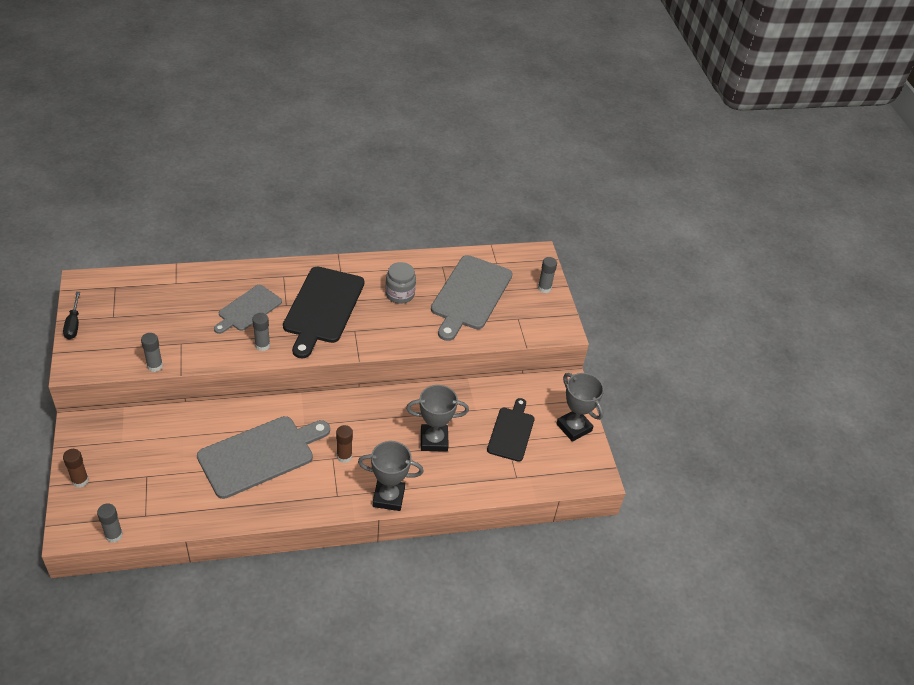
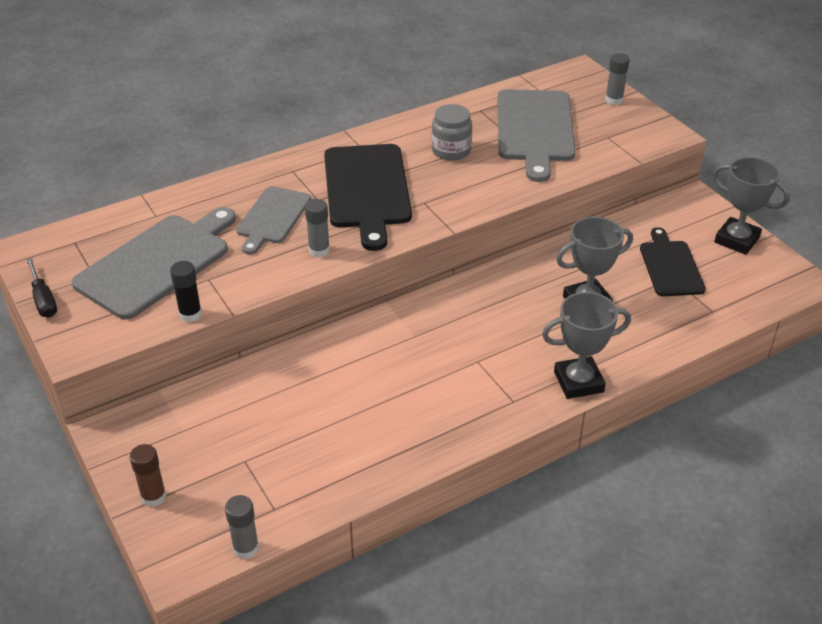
camera: 15 degrees left, 5 degrees down
grey glue stick [141,333,163,372] -> black glue stick [170,261,202,322]
grey cutting board [197,416,330,499] -> grey cutting board moved to [72,207,236,320]
brown glue stick [336,425,353,463] -> none

